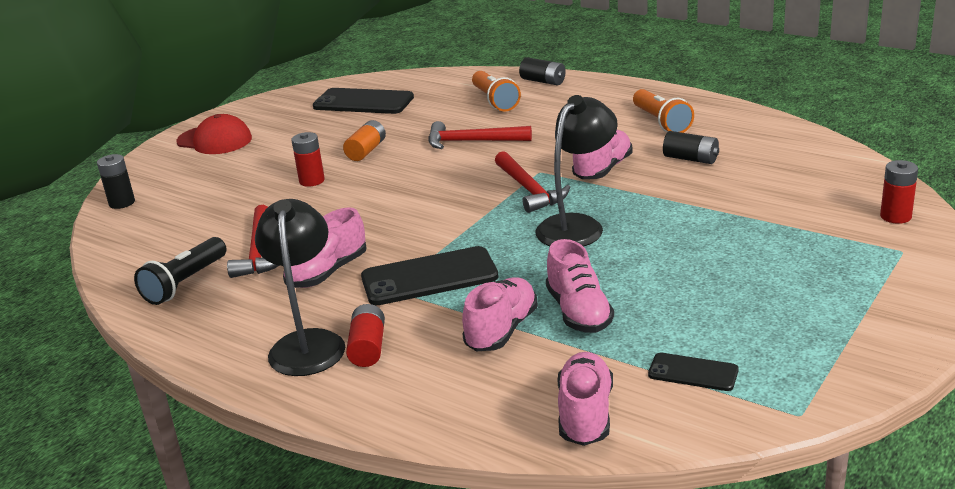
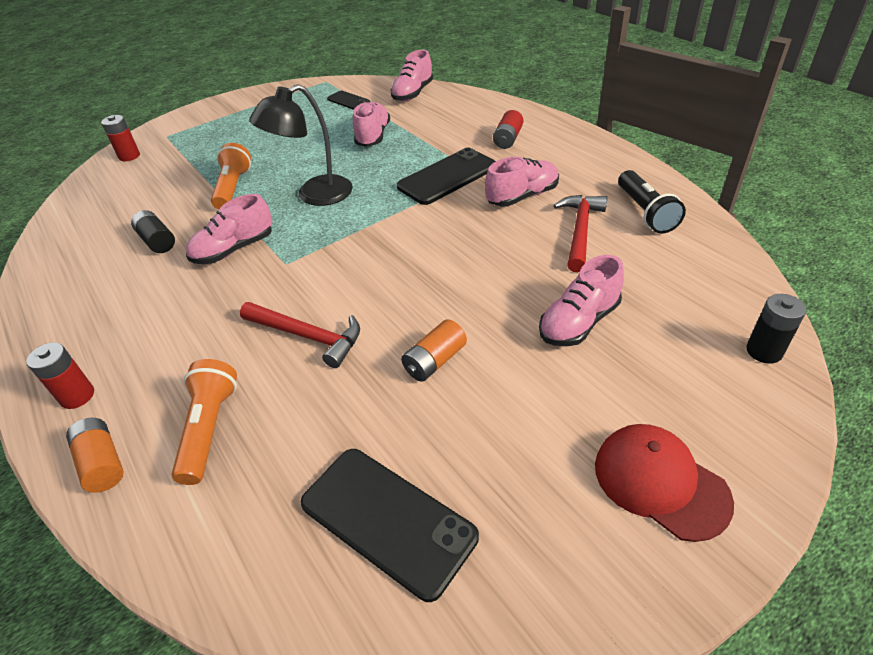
camera: 160 degrees left, 15 degrees up
black flashlight [134,237,227,305] -> black flashlight turned 120 degrees clockwise [618,170,686,234]
black lamp [255,199,345,376] -> none
red battery [291,132,325,187] -> red battery moved to [26,342,94,409]
black phone [361,246,499,305] -> black phone turned 45 degrees counterclockwise [397,148,496,205]
pink shoe [462,277,538,351] -> pink shoe moved to [539,255,624,346]
red hammer [495,151,570,213] -> none
black battery [519,57,566,85] -> orange battery [66,418,124,493]
orange flashlight [633,89,694,133] -> orange flashlight moved to [211,143,251,210]

